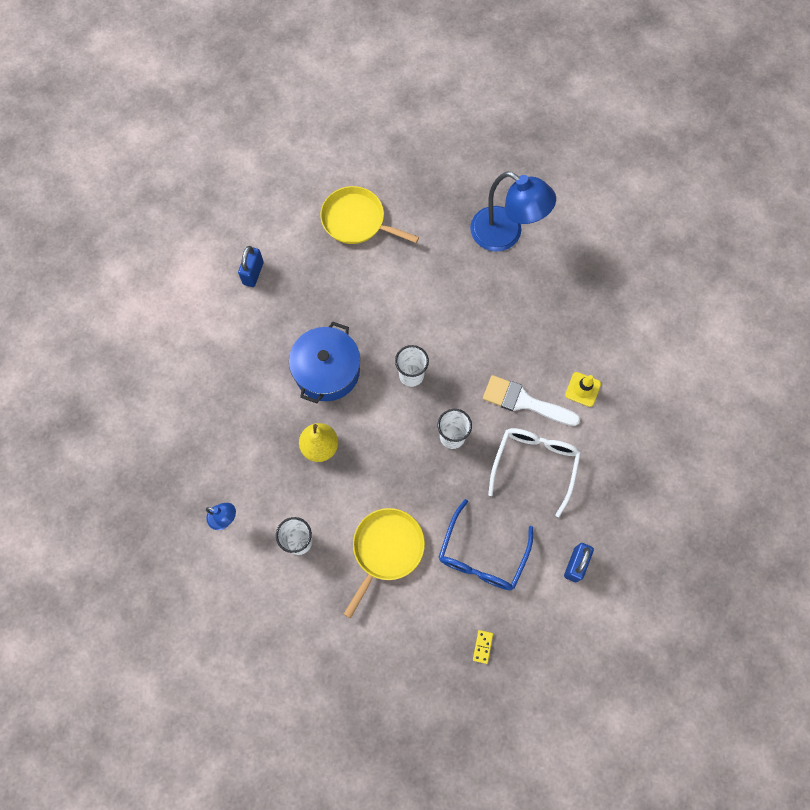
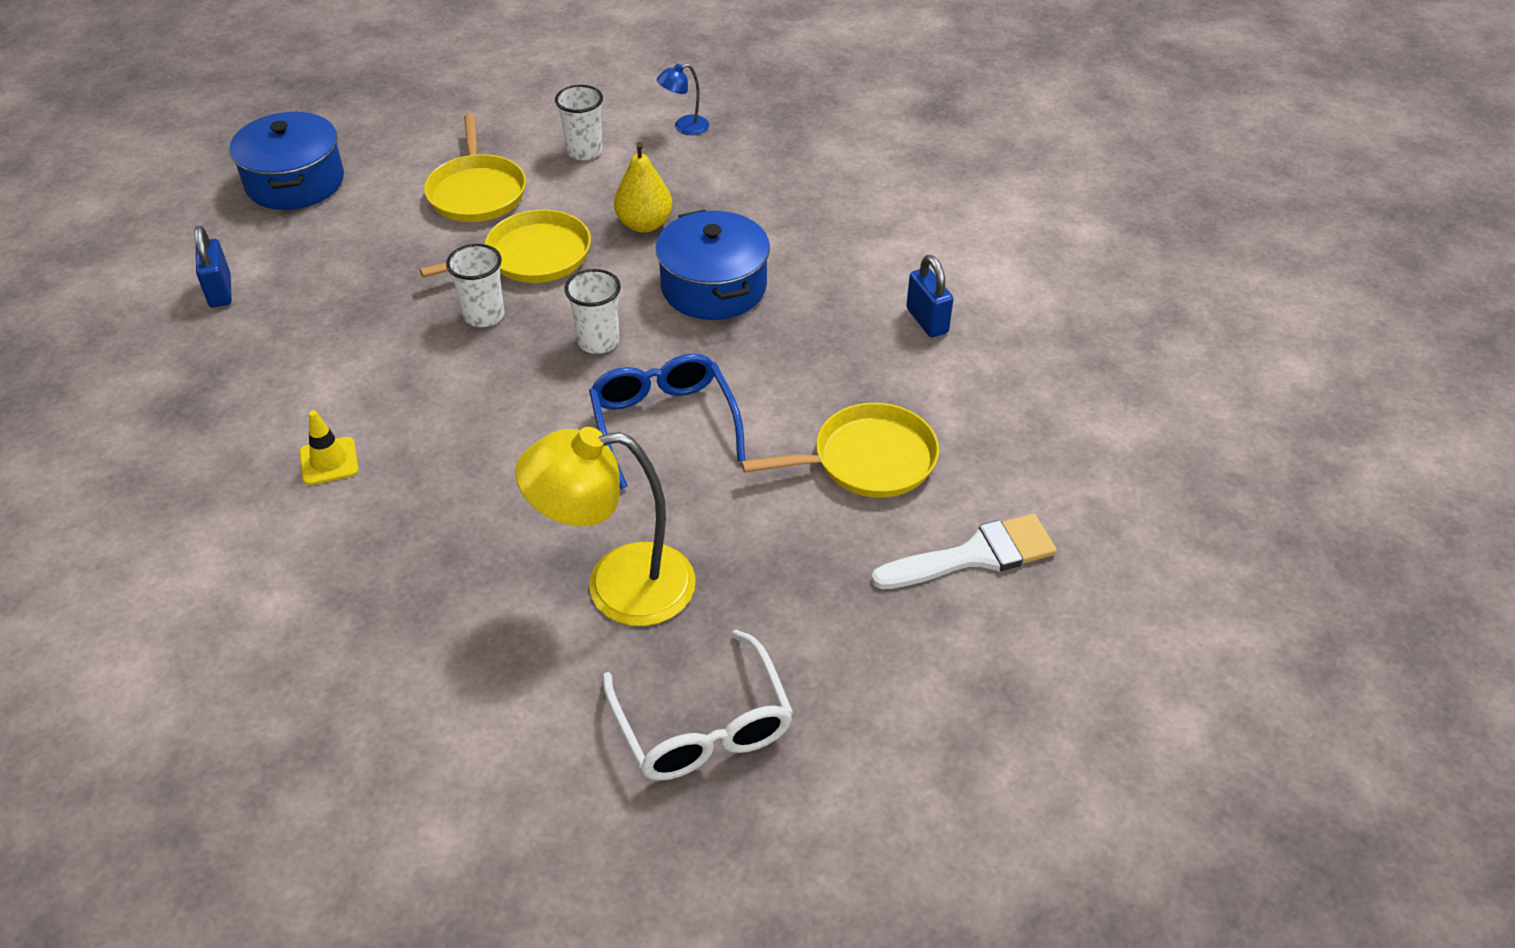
camera: 140 degrees right, 25 degrees down
blue glasses [439,499,533,590] -> blue glasses moved to [589,353,745,489]
blue lamp [470,171,556,251] -> yellow lamp [515,427,696,626]
yellow domino [473,630,493,664] -> blue pot [229,111,344,210]
white brush [483,375,581,426] -> white brush moved to [871,514,1057,589]
white glasses [488,428,581,517] -> white glasses moved to [603,630,793,781]
none -> yellow pan [420,210,591,283]

